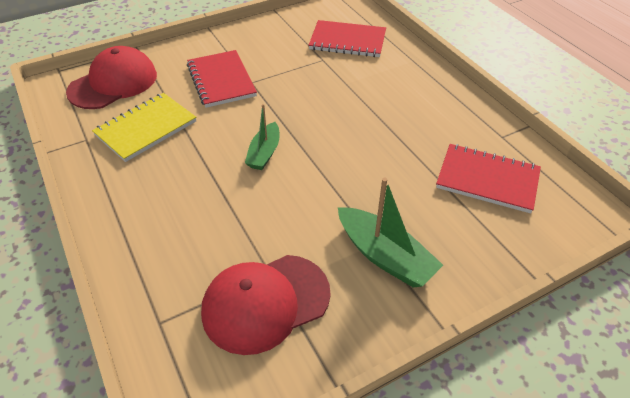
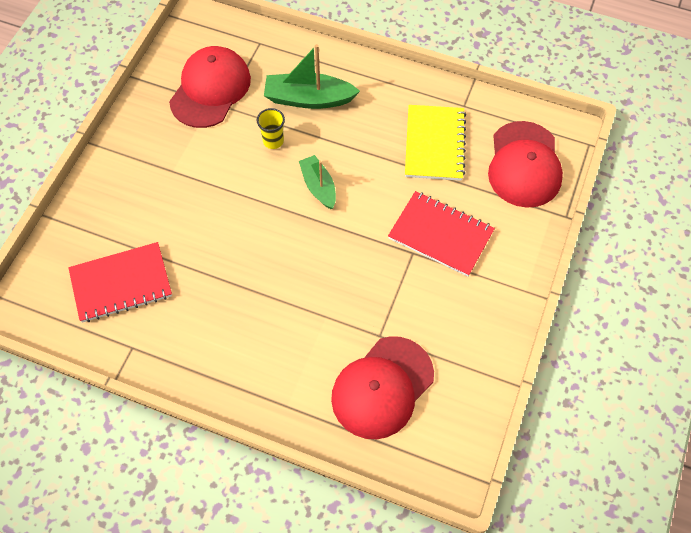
camera: 140 degrees right, 15 degrees up
red notebook [309,20,386,57] -> red cap [331,336,434,439]
green boat [338,177,443,288] -> green boat moved to [264,44,360,109]
none -> yellow cup [257,108,285,149]

